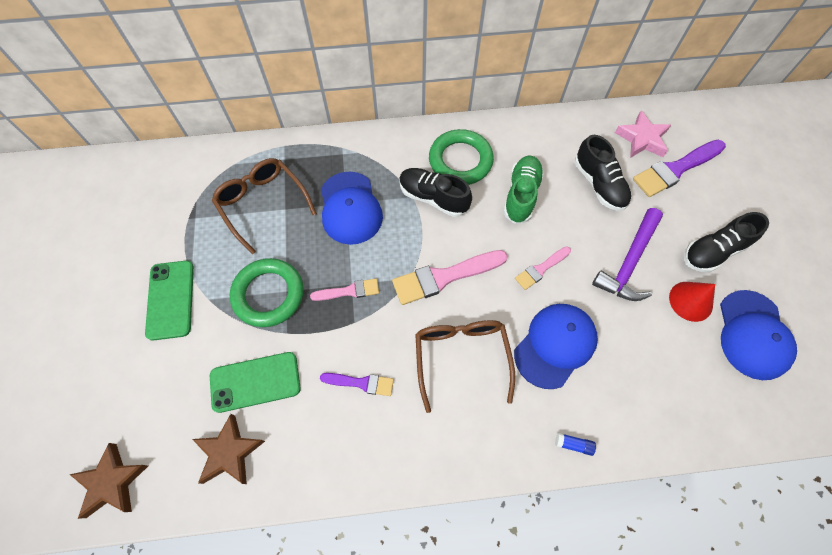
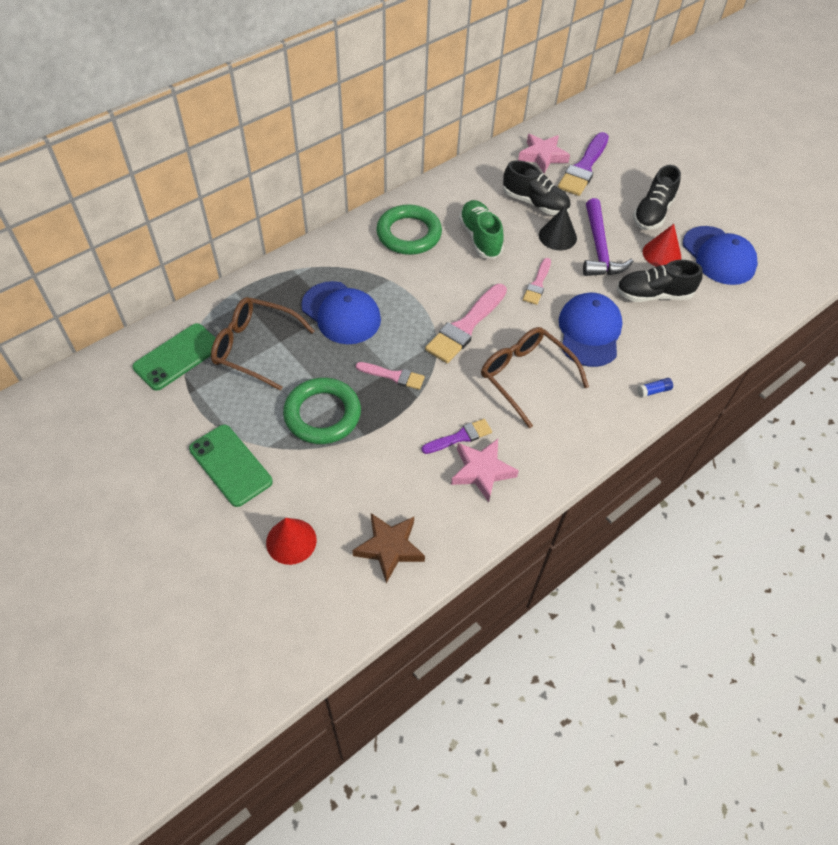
camera: 35 degrees left, 10 degrees down
brown star [69,443,148,519] -> none
green phone [210,352,301,413] -> green phone moved to [132,323,215,391]
pink brush [310,279,379,301] -> pink brush turned 60 degrees clockwise [356,362,425,390]
black shoe [399,168,472,217] -> black shoe moved to [616,260,702,302]
none -> red cone [266,518,317,565]
none -> pink star [451,439,519,502]
none -> black cone [539,206,577,250]

